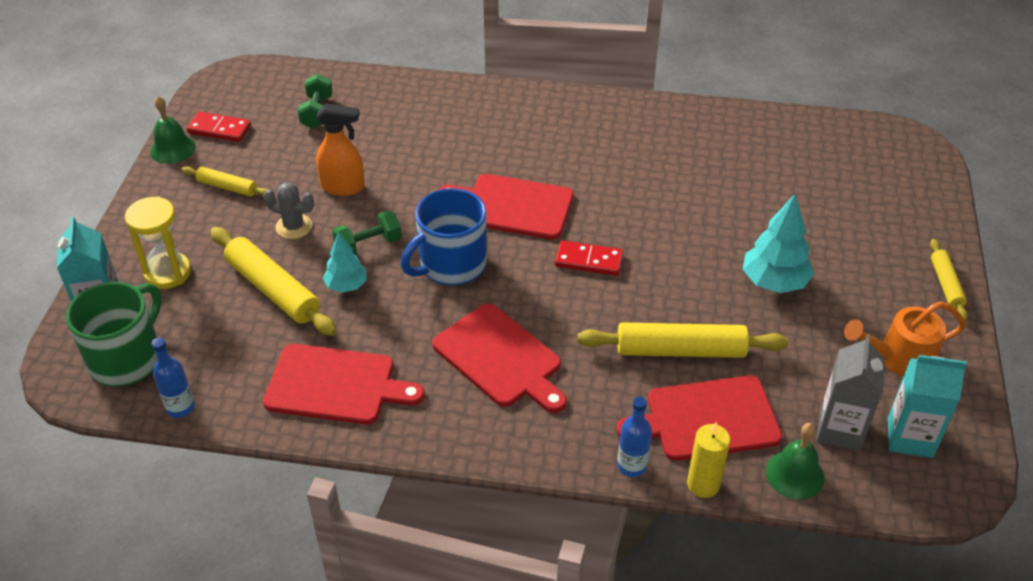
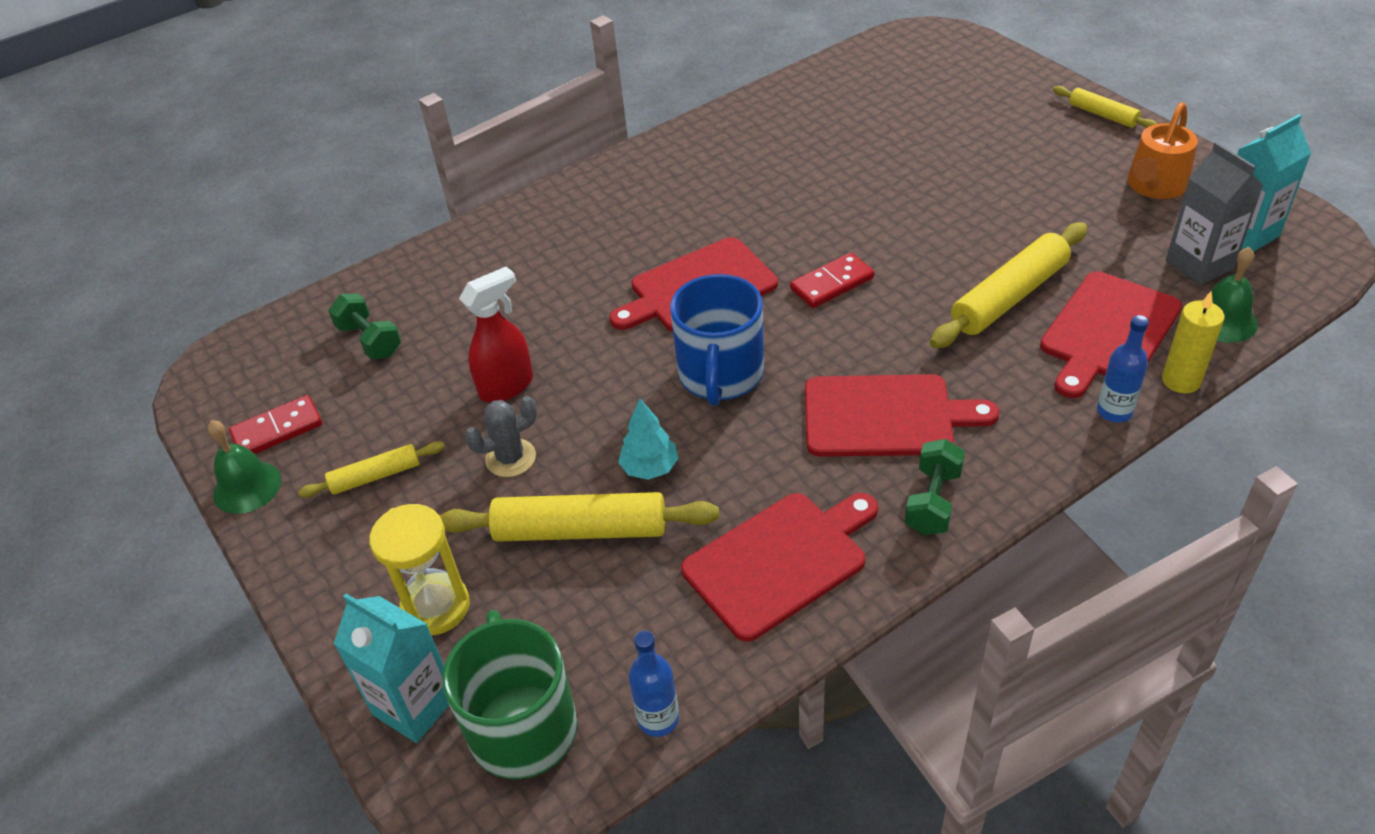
camera: 40 degrees left, 0 degrees up
orange spray bottle [316,104,365,196] -> red spray bottle [459,266,533,403]
green dumbbell [332,210,402,254] -> green dumbbell moved to [905,439,965,535]
turquoise tree [743,194,814,293] -> none

